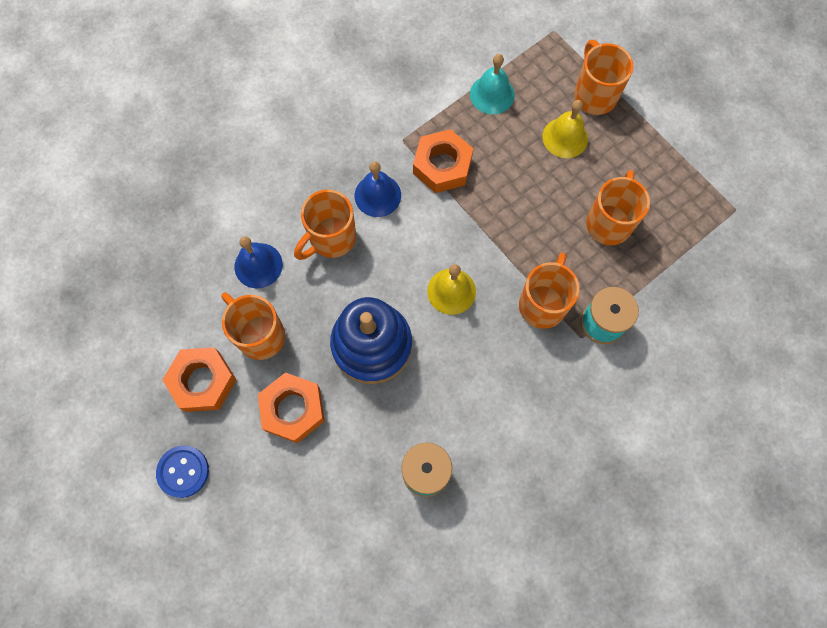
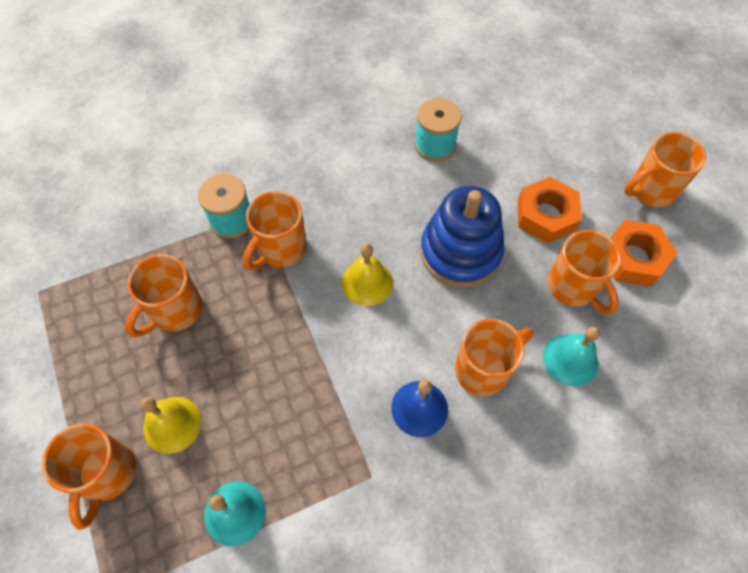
camera: 165 degrees left, 10 degrees down
blue button [156,445,209,498] -> orange mug [624,132,706,207]
blue bell [235,237,283,288] -> turquoise bell [543,327,600,386]
orange nut [413,129,473,193] -> none

